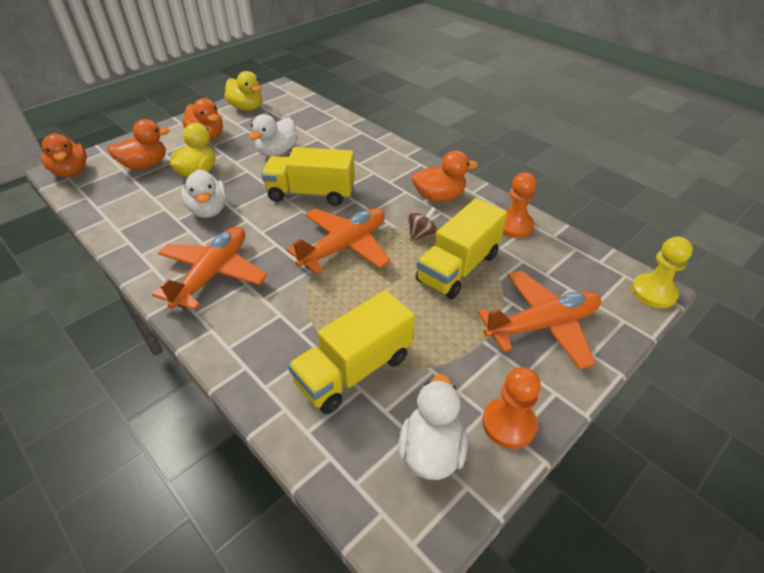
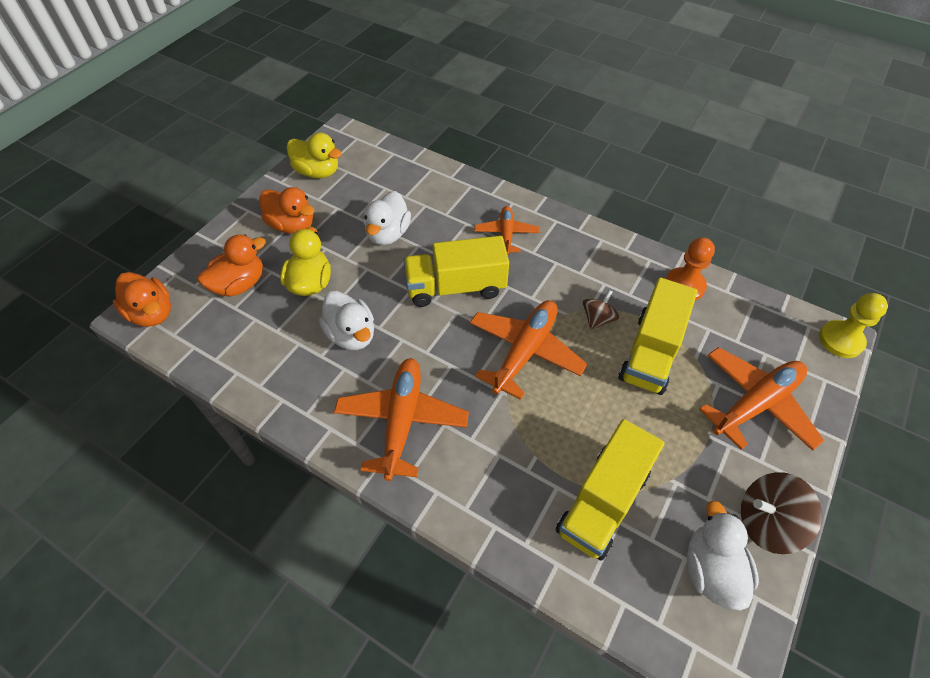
camera: 15 degrees left, 10 degrees up
orange duck [412,150,478,202] -> none
orange pawn [482,367,541,449] -> brown spinning top [741,472,822,554]
none -> orange plane [475,206,539,255]

